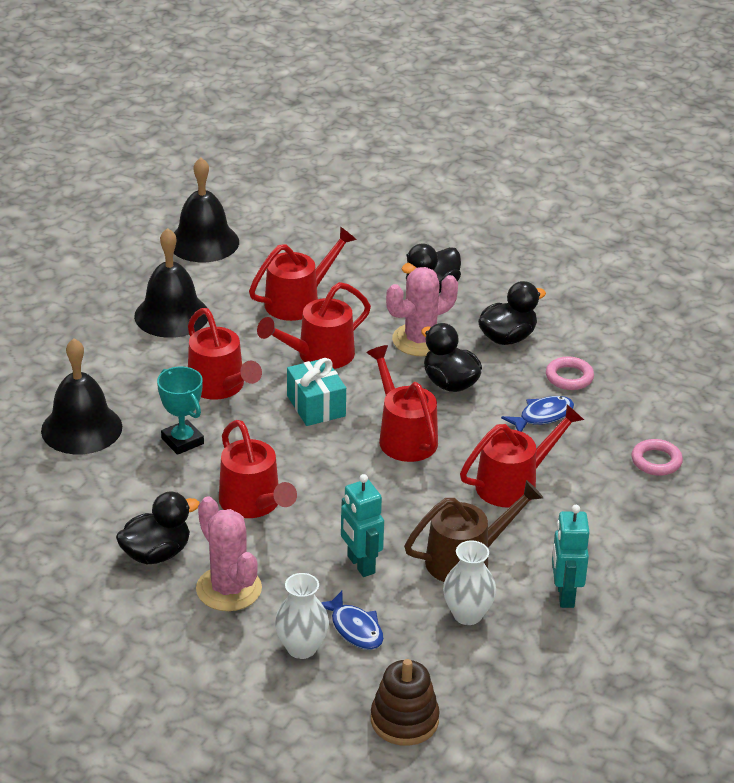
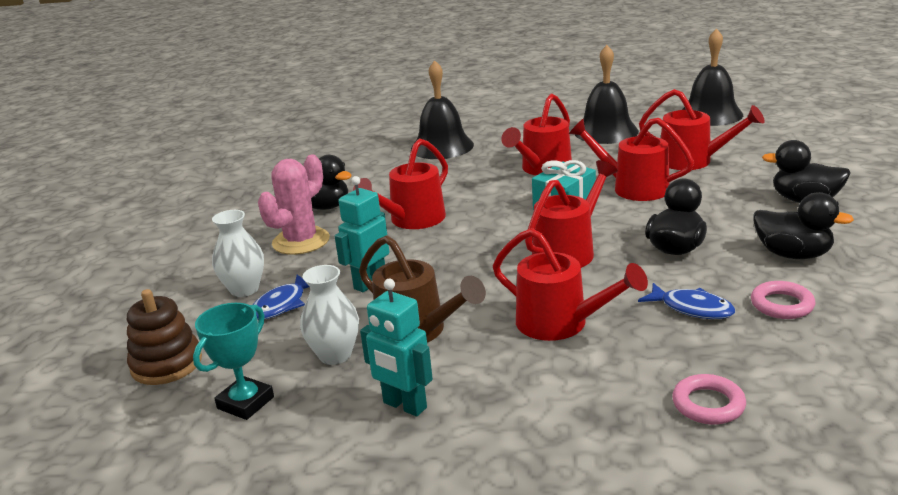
camera: 70 degrees right, 10 degrees down
turquoise trophy [157,366,204,455] -> turquoise trophy moved to [193,303,274,420]
pink cactus [386,267,458,356] -> none
turquoise robot [552,505,589,608] -> turquoise robot turned 120 degrees counterclockwise [360,279,433,416]

